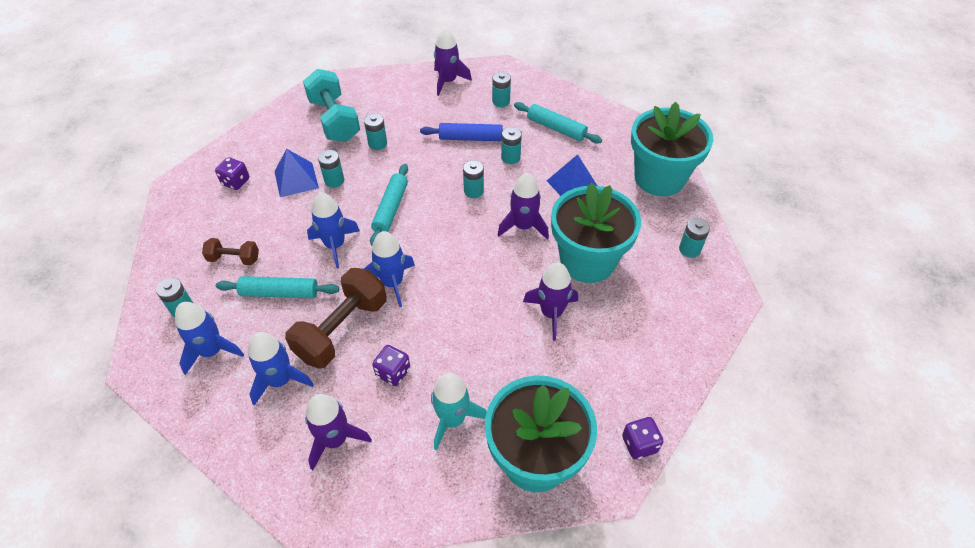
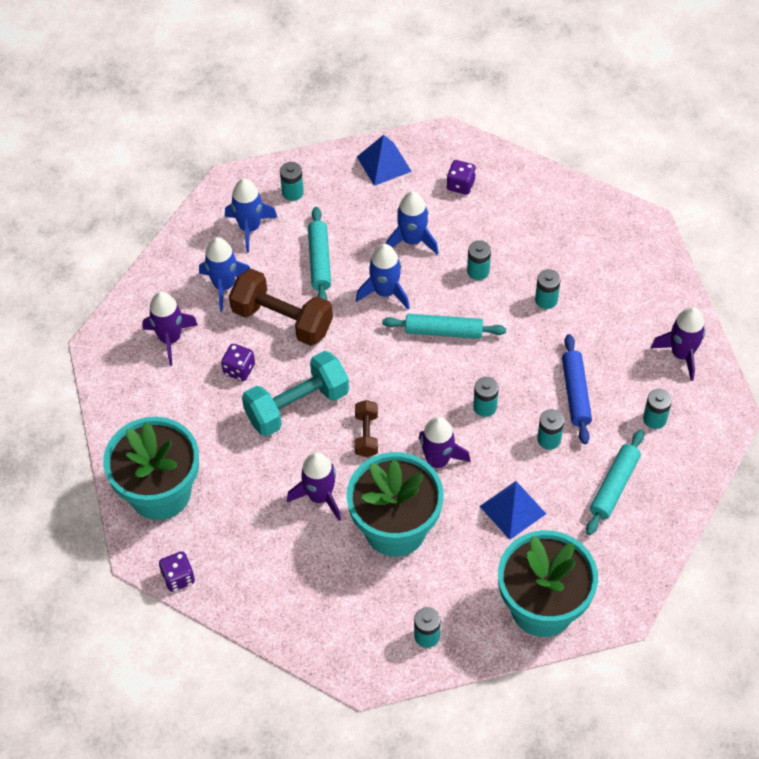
camera: 85 degrees right, 5 degrees up
brown dumbbell [202,238,259,265] -> brown dumbbell moved to [355,400,378,457]
blue pyramid [274,149,319,197] -> blue pyramid moved to [357,135,412,186]
turquoise dumbbell [303,69,360,142] -> turquoise dumbbell moved to [242,351,349,436]
blue rocket [364,231,415,307] -> blue rocket moved to [386,191,439,255]
turquoise rocket [431,373,487,451] -> none

